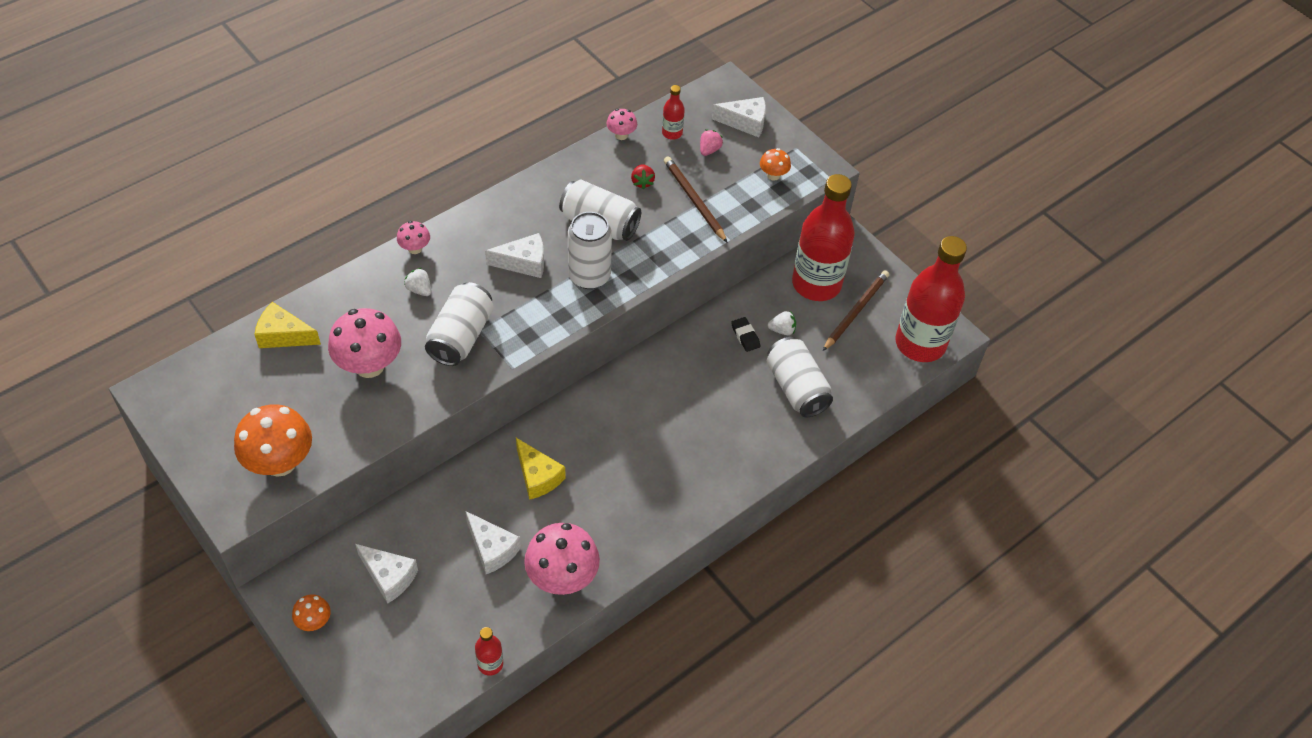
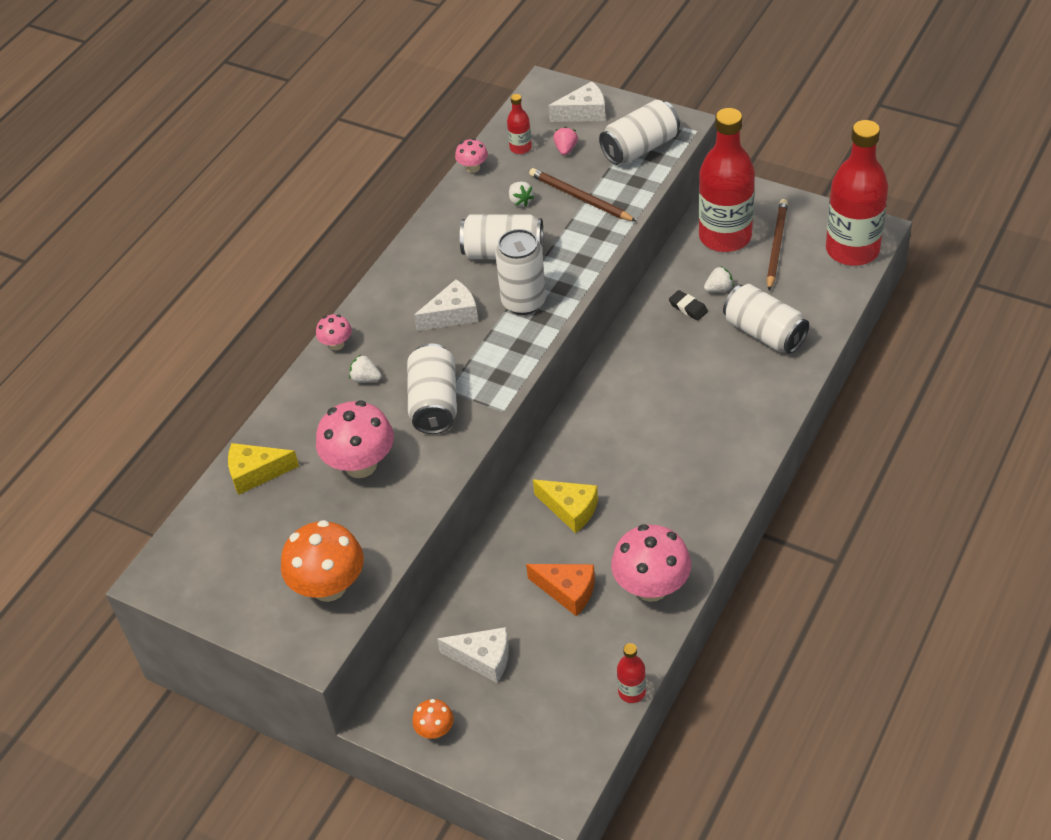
camera: 15 degrees left, 5 degrees down
white cheese [465,511,521,574] -> orange cheese [526,564,595,616]
red strawberry [631,164,655,190] -> white strawberry [509,181,534,207]
orange mushroom [760,148,791,180] -> white can [599,100,680,165]

